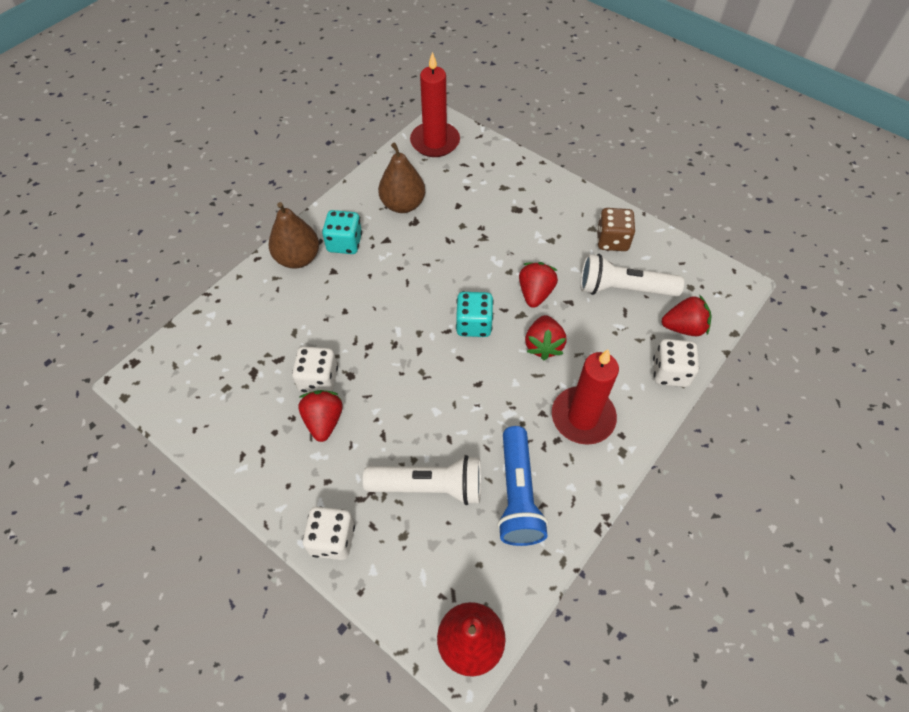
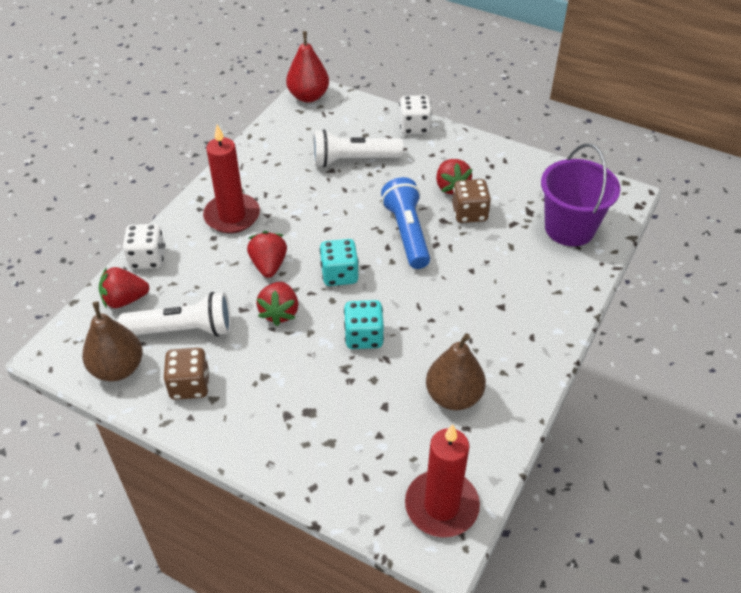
camera: 170 degrees right, 10 degrees down
brown pear [269,202,319,269] -> brown pear moved to [82,301,143,381]
white dice [292,347,338,393] -> brown dice [452,179,491,223]
turquoise dice [322,210,362,254] -> turquoise dice moved to [344,300,384,349]
blue flashlight [497,426,548,546] -> blue flashlight moved to [381,177,430,269]
none -> purple bucket [541,144,620,246]

